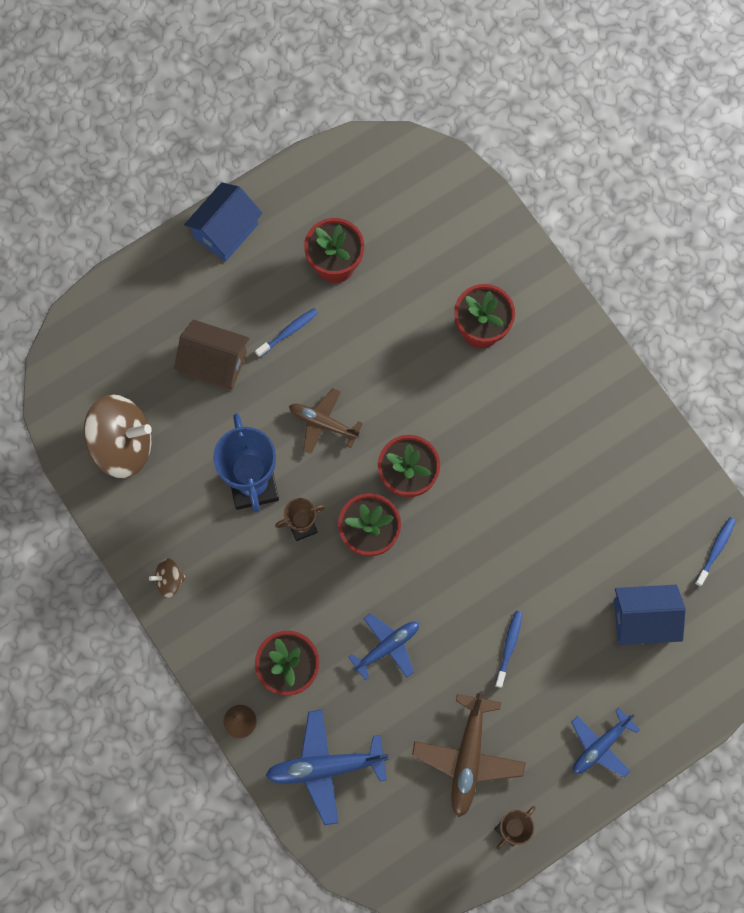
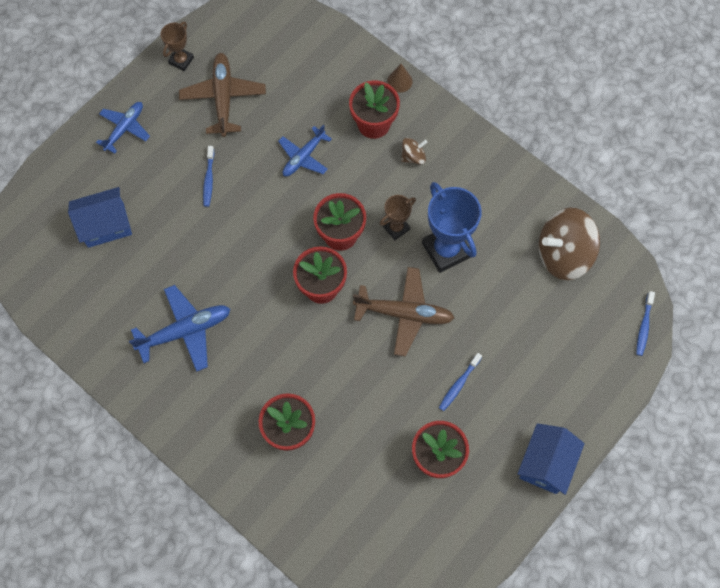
camera: 165 degrees right, 5 degrees down
brown spinning top [149,558,186,598] -> brown spinning top moved to [401,138,427,165]
brown house [174,320,249,390] -> none
blue plane [265,710,389,825] -> blue plane moved to [129,285,230,372]
brown plane [289,388,363,454] -> brown plane [353,267,454,357], size x1.50
blue toothbrush [695,517,736,587] -> blue toothbrush moved to [636,291,655,356]

